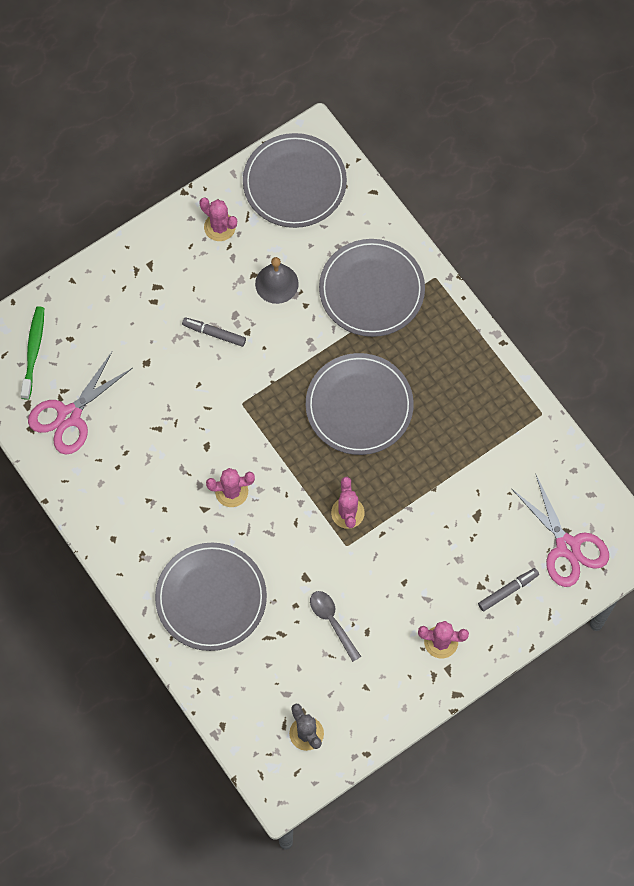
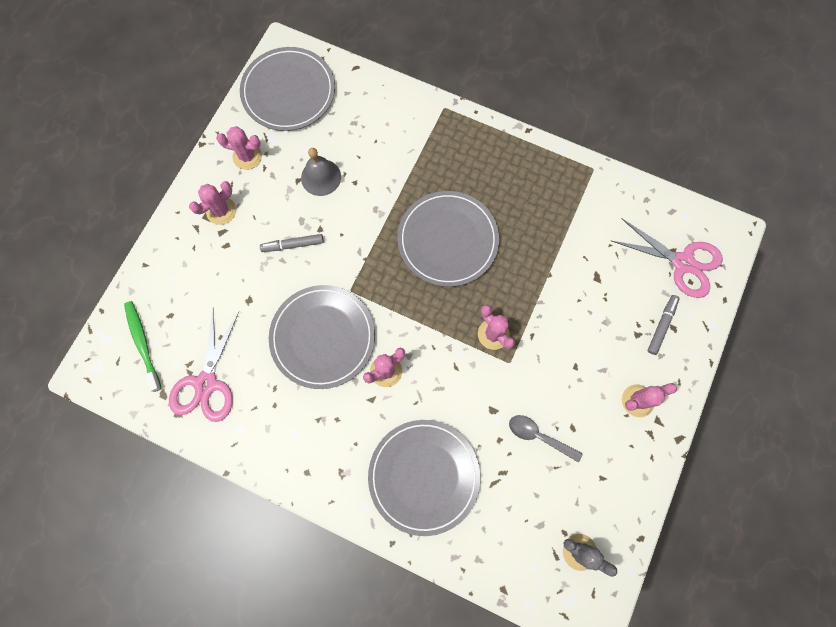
camera: 30 degrees left, 5 degrees up
grey plate [319,239,425,337] -> grey plate moved to [269,285,375,389]
none -> pink cactus [189,181,236,225]

